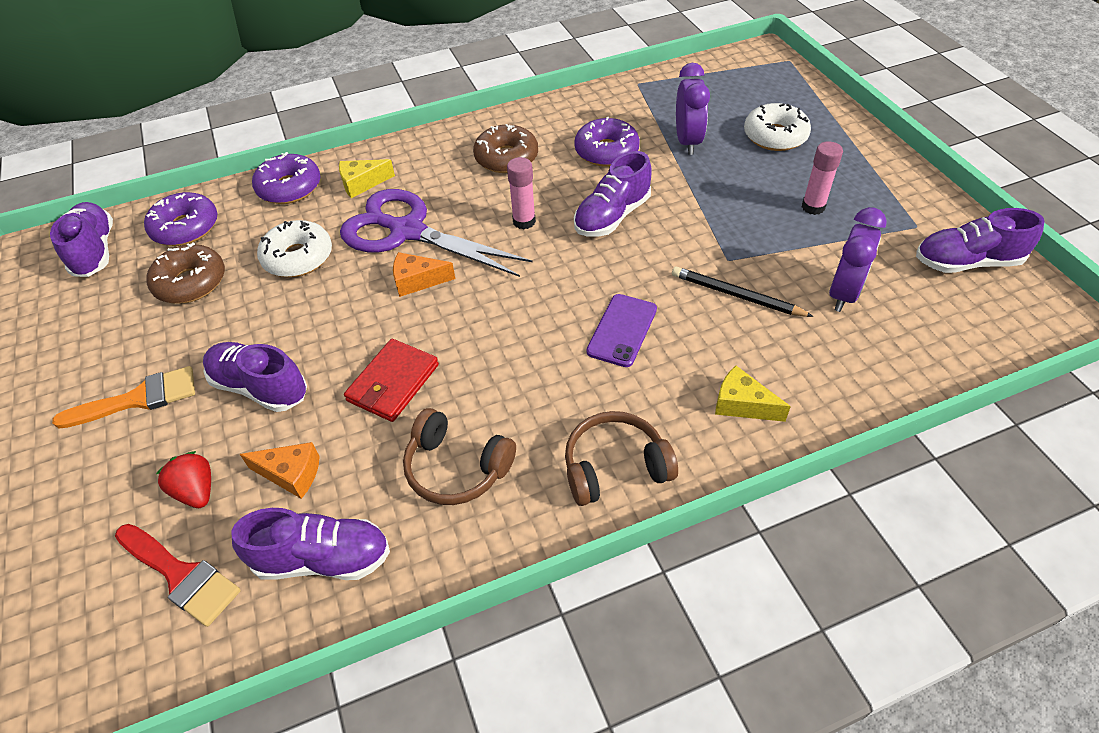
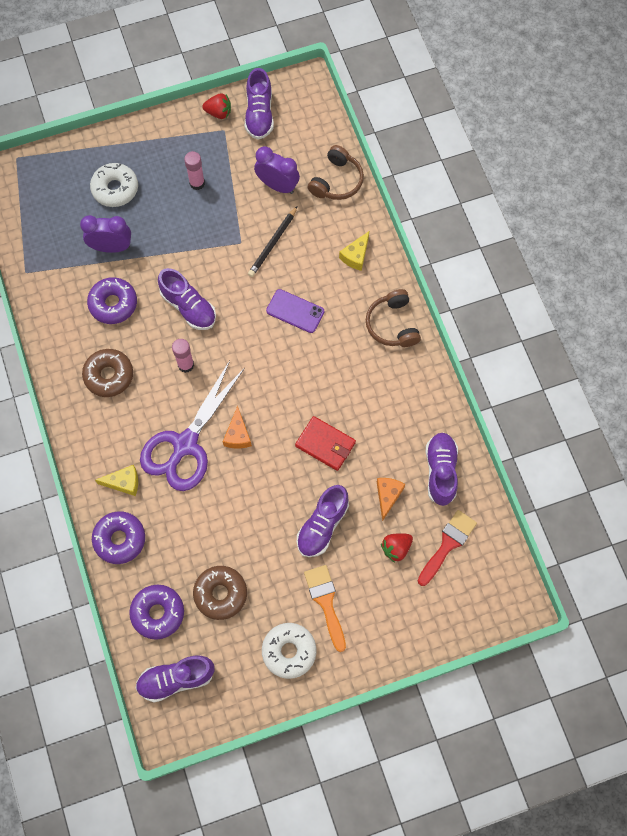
camera: 90 degrees left, 20 degrees up
white donut [257,220,332,277] -> white donut moved to [262,623,316,679]
yellow cheese [339,159,395,198] -> yellow cheese turned 75 degrees counterclockwise [95,465,138,496]
brown headphones [403,408,516,505] -> brown headphones moved to [308,145,364,200]
none -> red strawberry [202,93,231,119]

